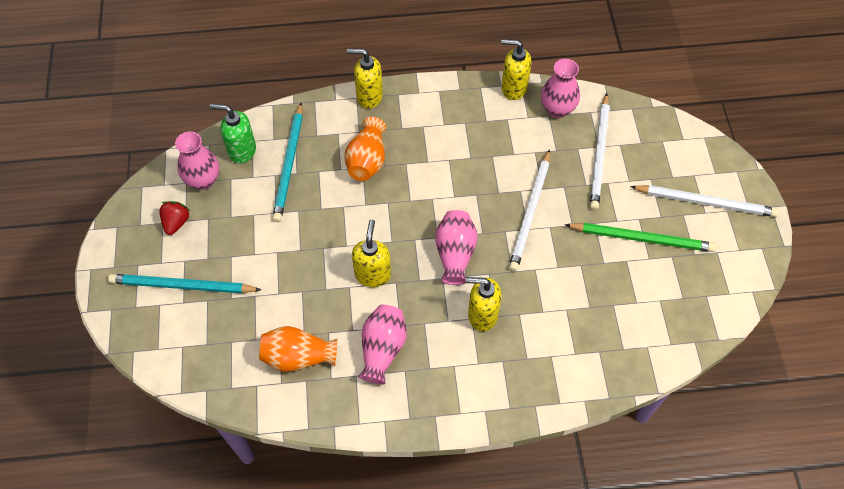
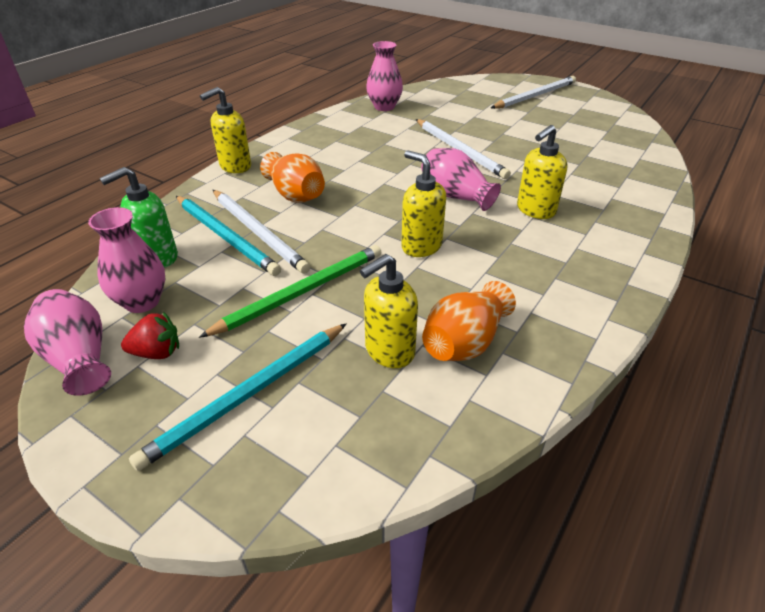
camera: 50 degrees left, 20 degrees down
red strawberry [159,201,190,235] -> red strawberry turned 120 degrees clockwise [121,312,179,359]
pink vase [358,305,407,384] -> pink vase moved to [24,289,111,396]
yellow soap dispenser [501,39,532,100] -> yellow soap dispenser moved to [360,254,418,368]
green pencil [565,223,716,252] -> green pencil moved to [199,245,381,338]
white pencil [590,93,610,210] -> white pencil moved to [213,190,310,274]

